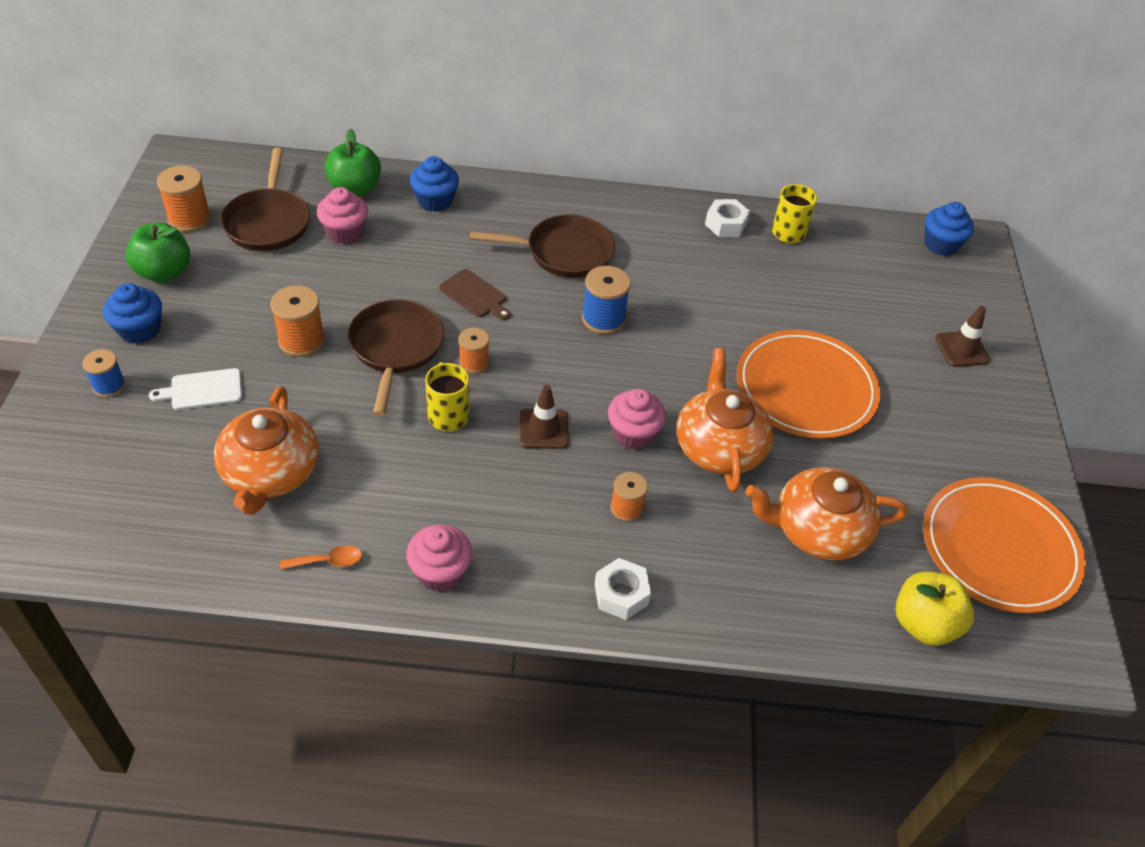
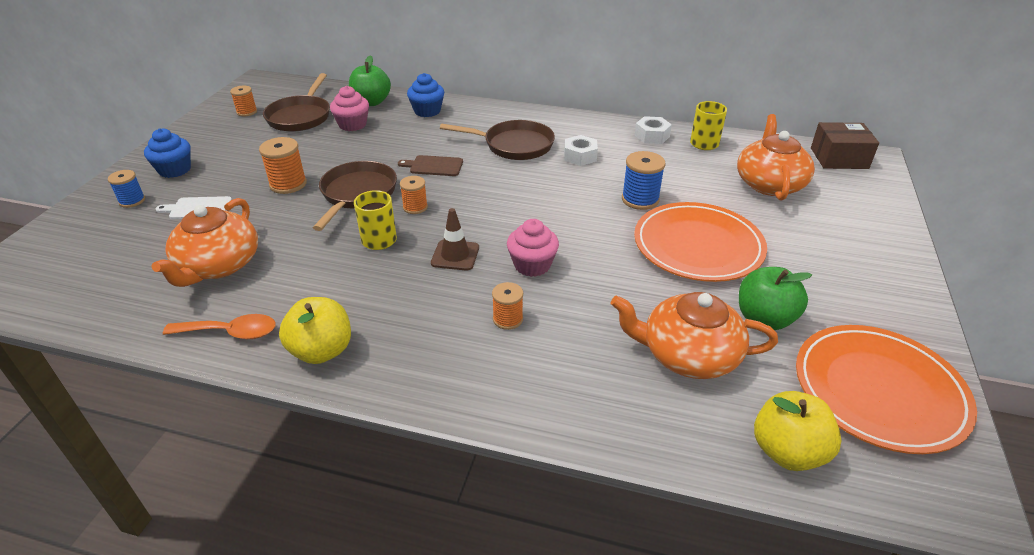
camera: 15 degrees right, 10 degrees down
green apple [125,223,191,282] -> green apple moved to [739,267,812,330]
orange spool [157,166,211,232] -> orange spool [230,86,257,116], size x0.65
orange spoon [280,545,362,570] -> orange spoon [163,314,276,339], size x1.56
pink cupcake [406,524,473,591] -> yellow apple [279,297,351,364]
brown cutting board [439,269,511,320] -> brown cutting board turned 135 degrees clockwise [398,155,463,176]
blue spool [582,266,631,334] -> blue spool moved to [622,151,665,210]
white nut [594,558,651,620] -> white nut moved to [564,135,598,166]
orange teapot [677,348,774,492] -> orange teapot moved to [737,114,815,201]
blue cupcake [924,202,974,256] -> brown box [811,122,879,169]
brown traffic cone [935,306,990,367] -> none

